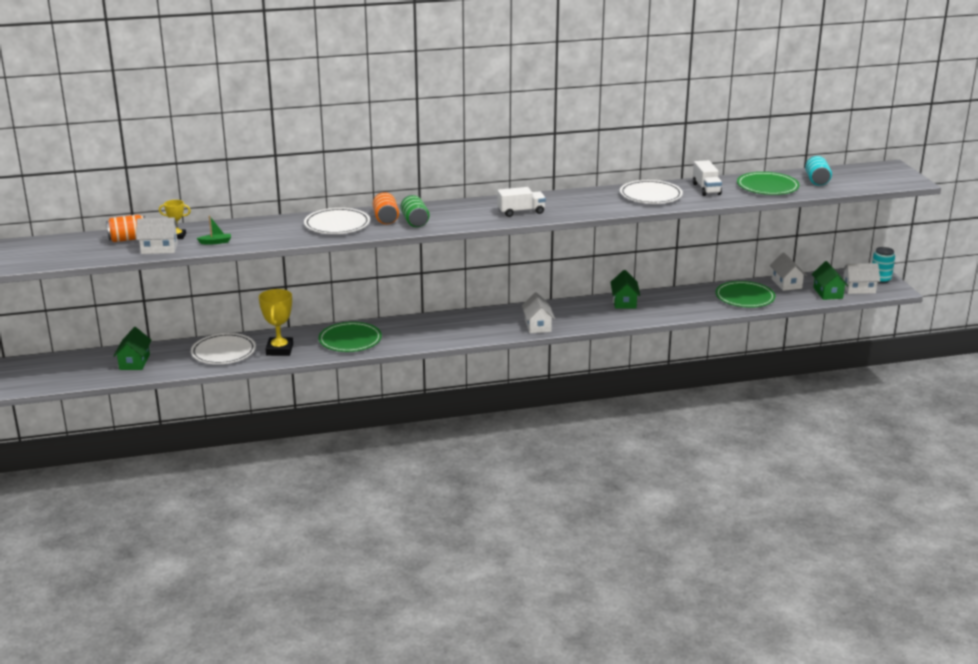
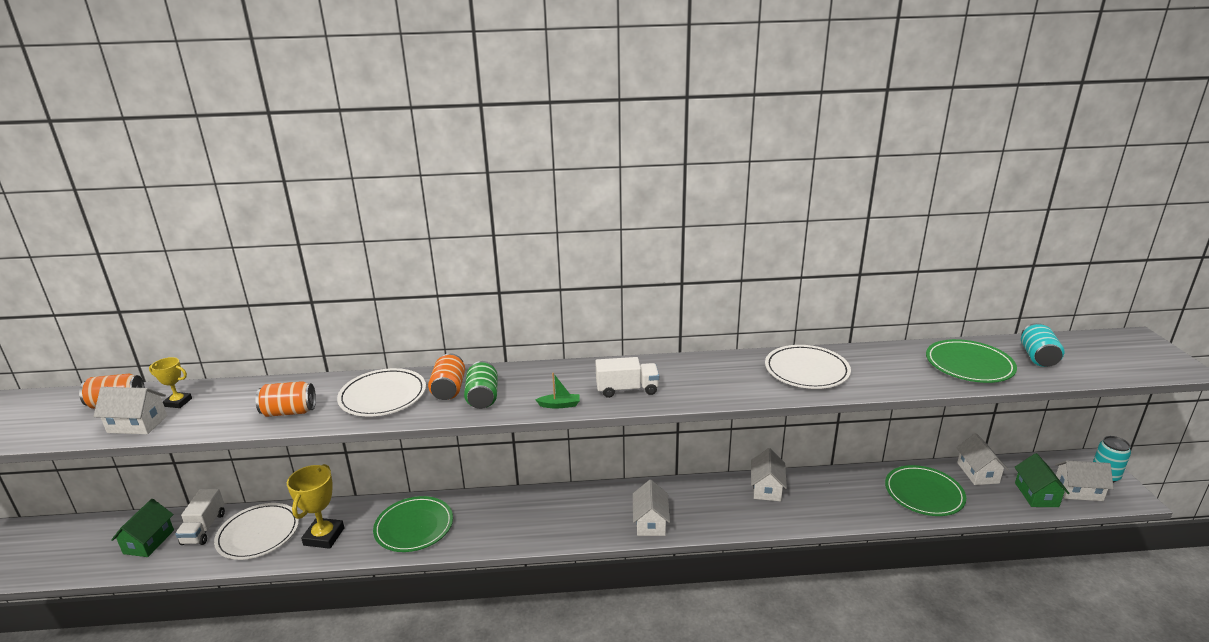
camera: 10 degrees right, 0 degrees up
green boat [197,216,231,244] -> green boat moved to [536,373,580,408]
green house [611,270,640,309] -> white house [751,448,787,501]
white truck [693,160,722,196] -> white truck moved to [175,489,225,545]
none -> orange can [255,381,316,417]

